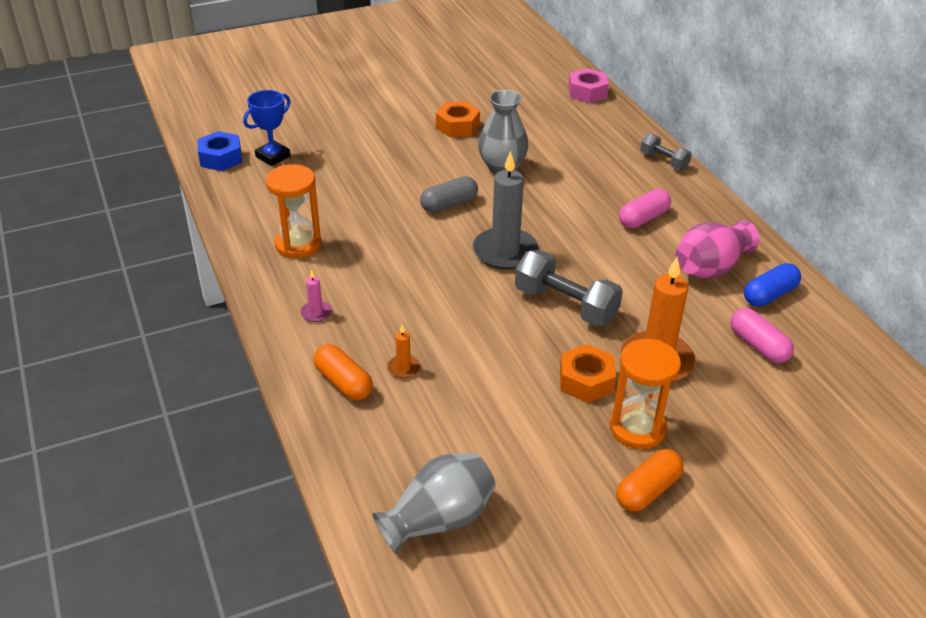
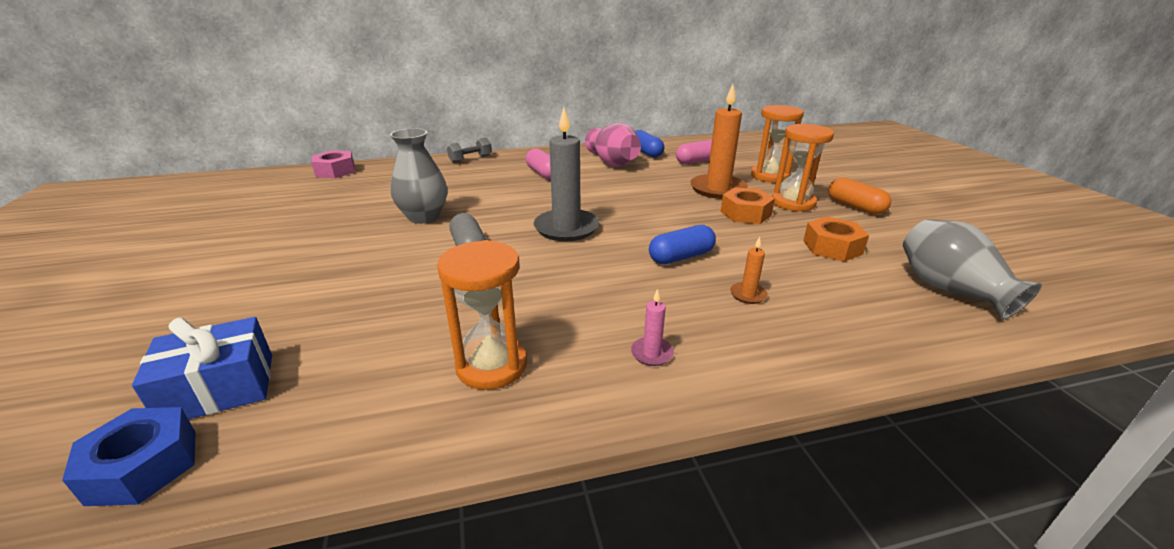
camera: 80 degrees left, 10 degrees down
blue trophy [243,90,291,166] -> blue gift [132,317,272,419]
orange capsule [314,344,373,401] -> none
orange nut [436,101,480,137] -> orange nut moved to [803,217,869,262]
grey dumbbell [515,250,623,326] -> none
none -> blue capsule [649,225,716,264]
none -> orange hourglass [751,105,804,183]

